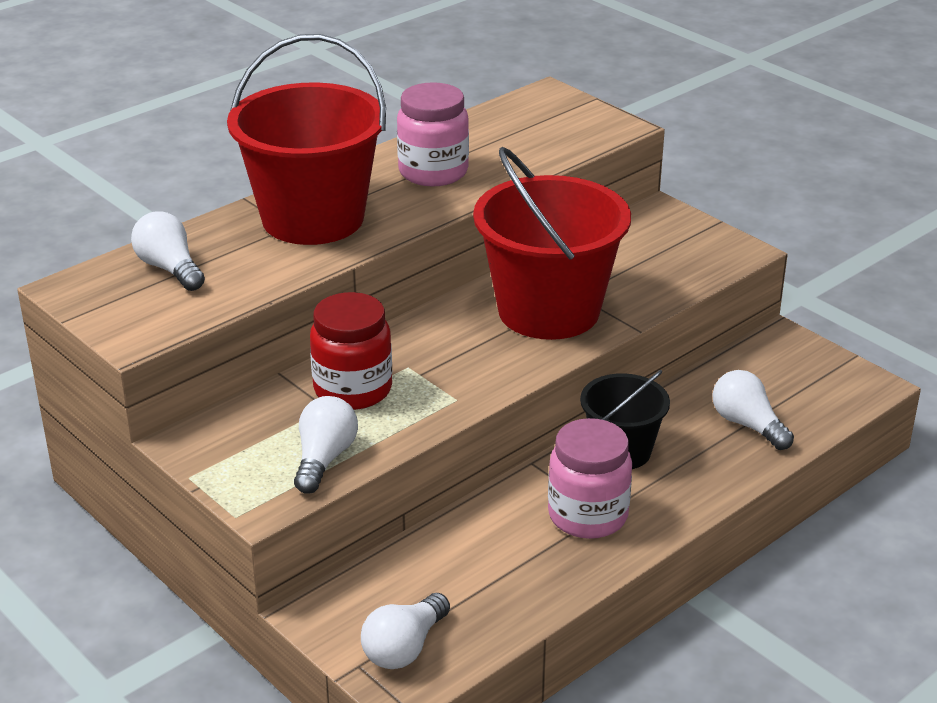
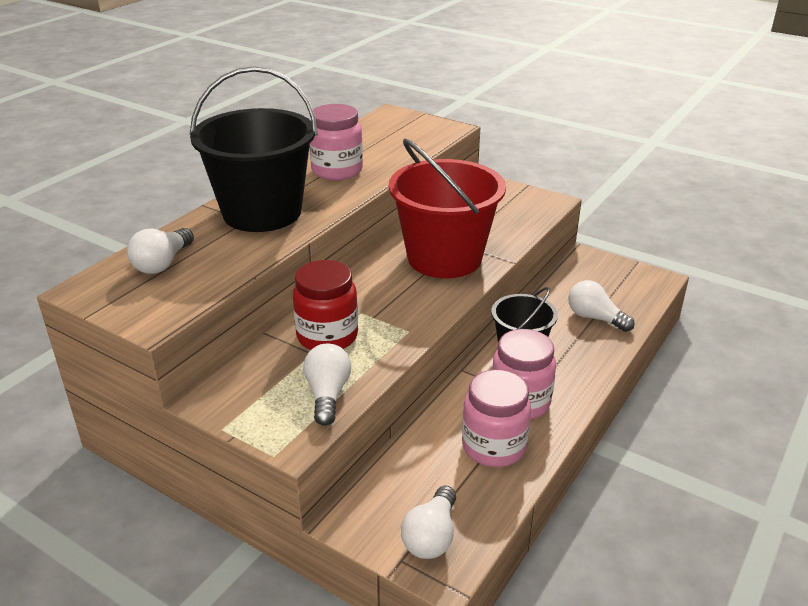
camera: 15 degrees left, 0 degrees up
white light bulb [131,211,205,291] -> white light bulb turned 105 degrees counterclockwise [127,228,194,274]
red bucket [227,34,386,245] -> black bucket [190,66,318,232]
none -> pink jar [462,370,531,467]

